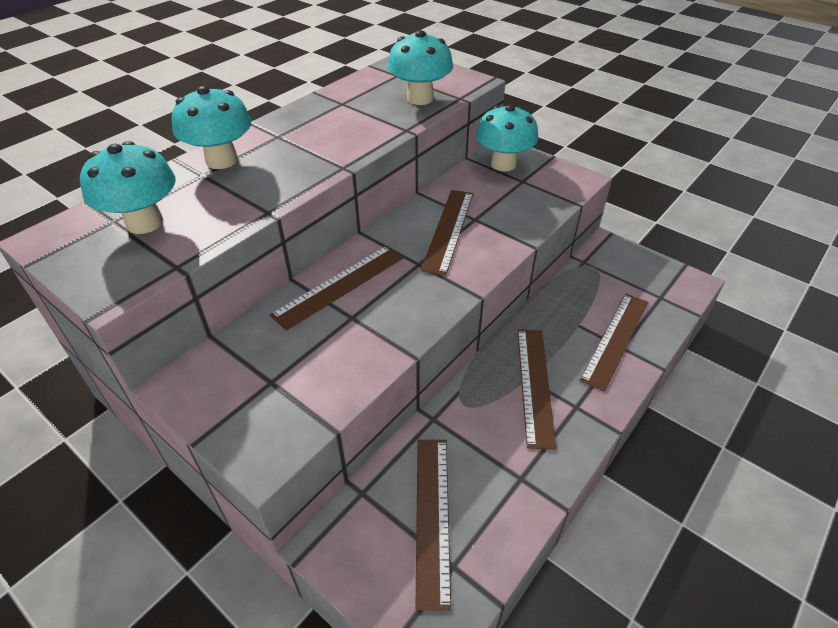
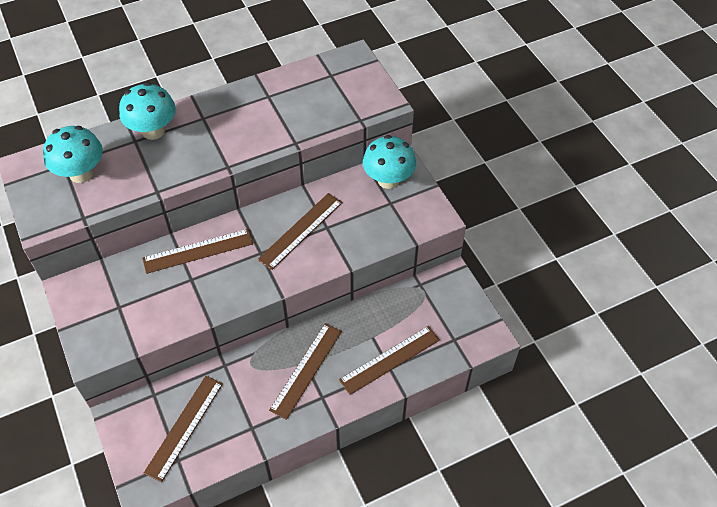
camera: 25 degrees right, 10 degrees up
turquoise mushroom [388,30,453,105] -> none

